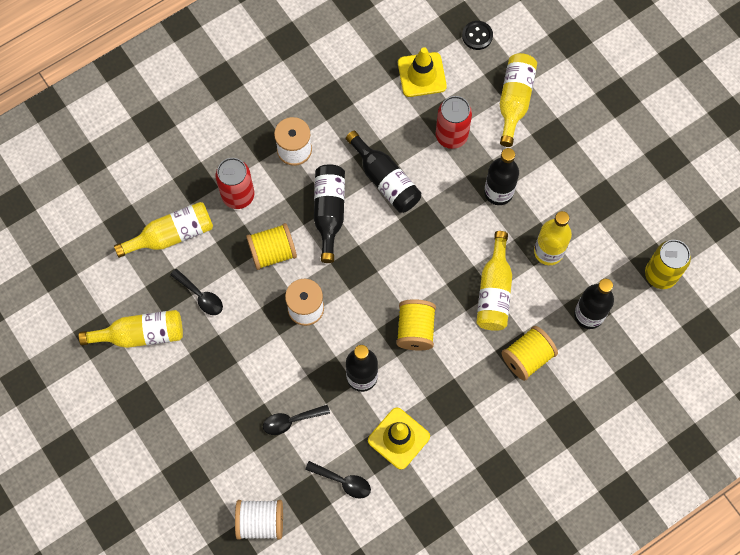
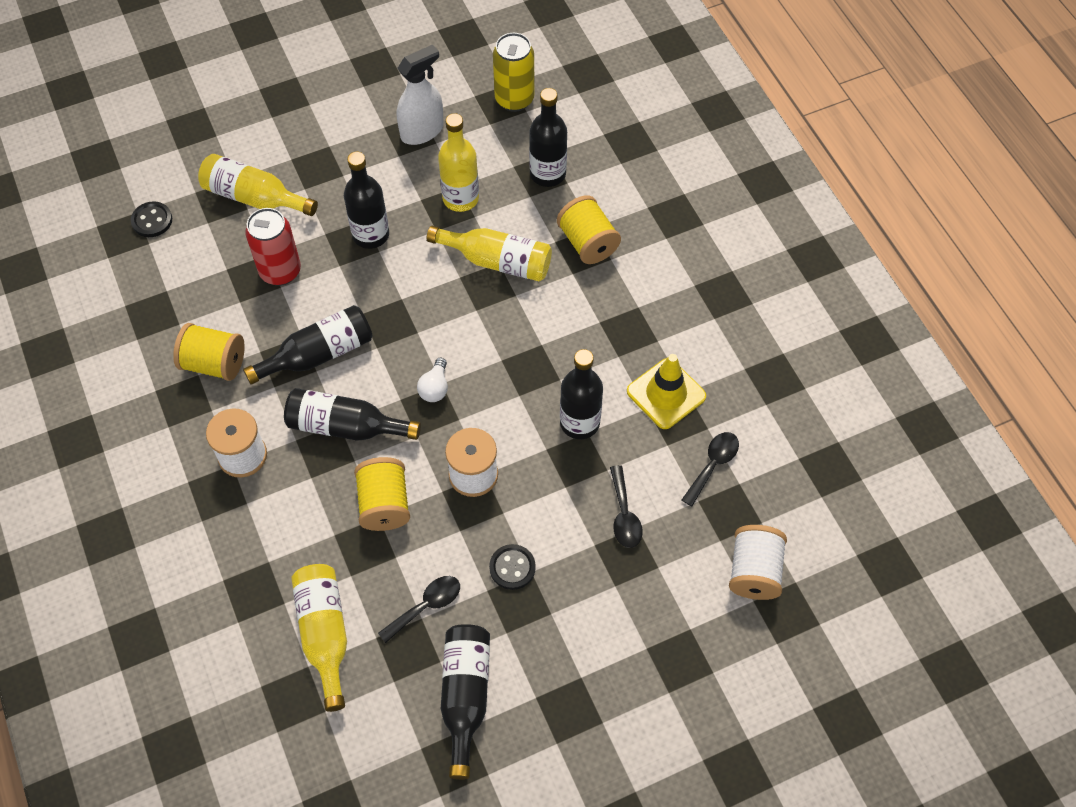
camera: 80 degrees left, 10 degrees down
yellow bottle [79,310,183,348] -> black bottle [441,624,490,780]
red can [216,158,254,209] -> none
yellow spool [396,299,436,351] -> yellow spool moved to [173,323,244,381]
yellow traffic cone [398,47,447,97] -> none
none -> white spray bottle [397,44,444,145]
none -> white light bulb [417,358,448,402]
none -> black button [489,544,536,590]

